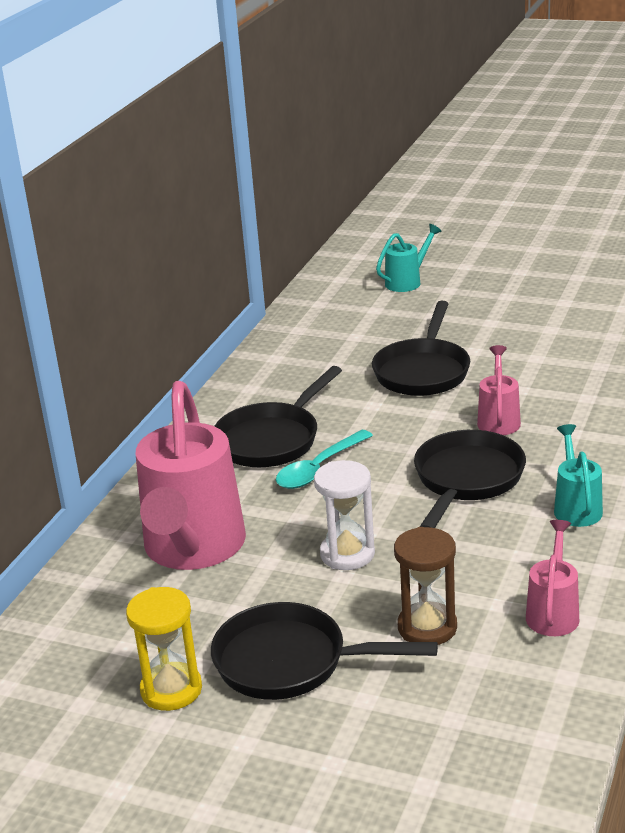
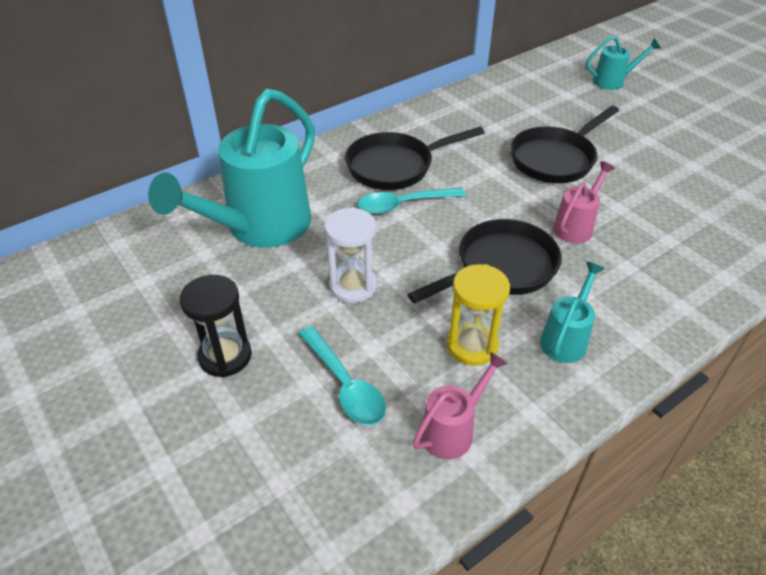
camera: 30 degrees right, 15 degrees up
yellow hourglass [126,587,202,711] -> yellow hourglass moved to [447,264,510,366]
pink watering can [136,381,246,570] -> turquoise watering can [148,89,315,248]
black pan [211,602,438,700] -> black hourglass [180,275,252,377]
brown hourglass [394,527,457,645] -> turquoise spoon [298,326,386,425]

